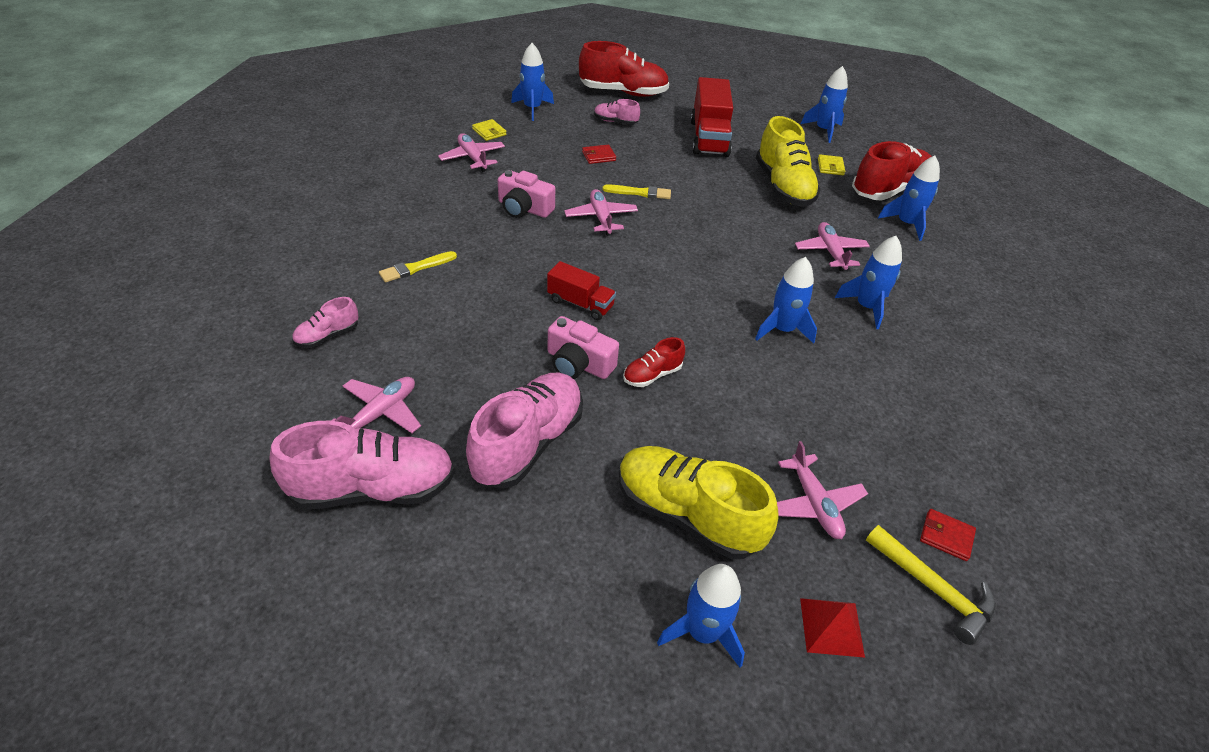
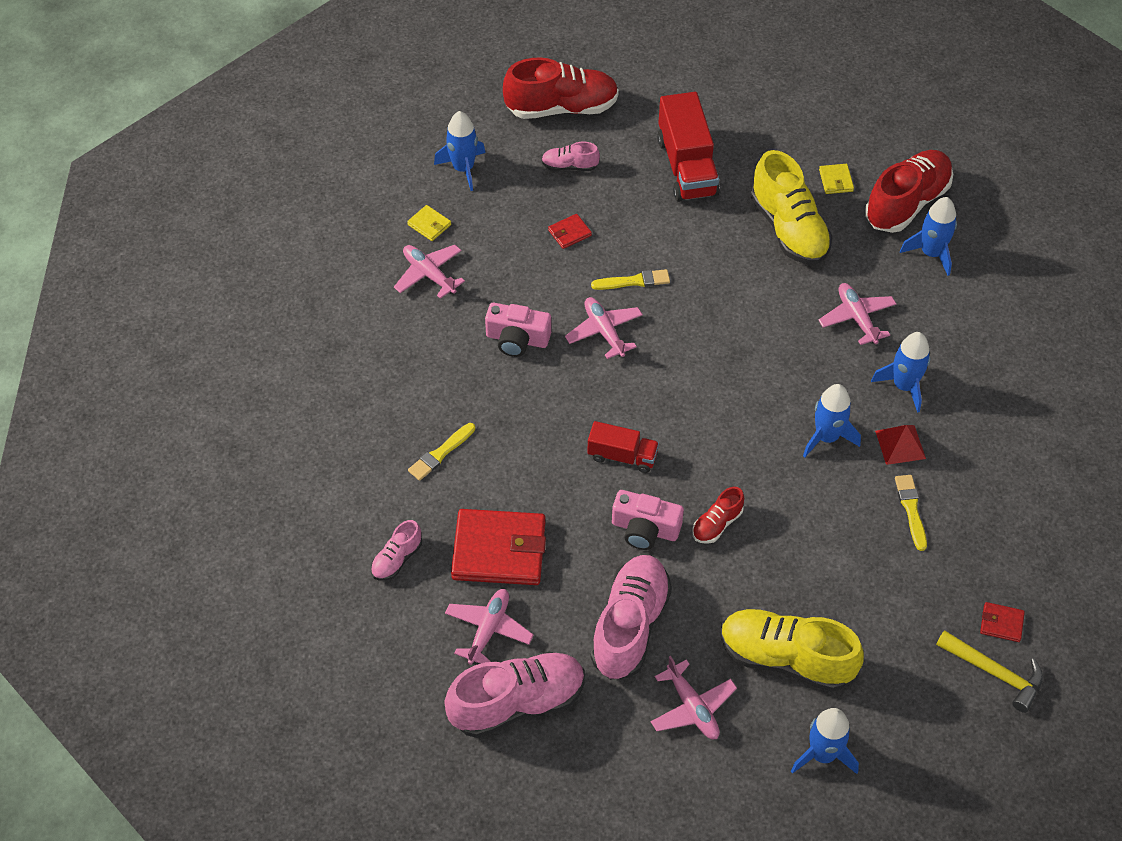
camera: 10 degrees left, 10 degrees up
pink plane [777,441,868,539] -> pink plane moved to [651,656,737,739]
red pyramid [800,598,865,658] -> red pyramid moved to [875,425,926,465]
blue rocket [801,66,848,143] -> none
none -> red wallet [451,509,546,585]
none -> yellow brush [895,475,927,551]

